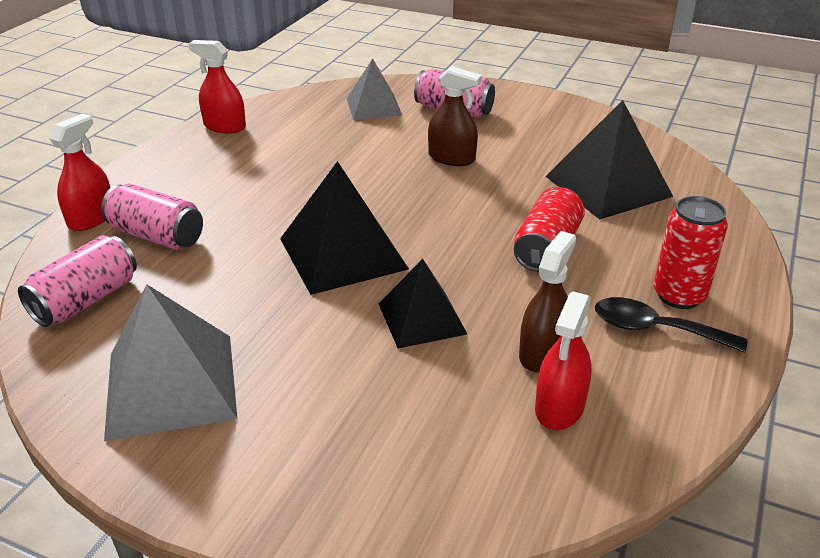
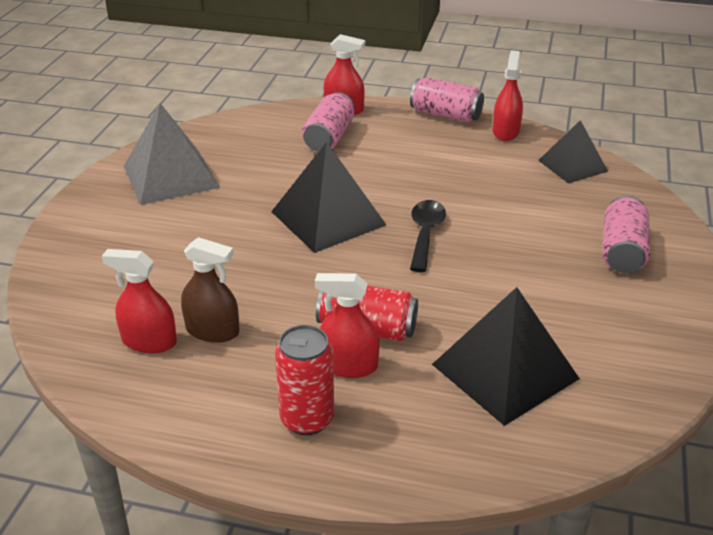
camera: 80 degrees right, 0 degrees up
pink can [18,235,137,327] -> pink can moved to [410,77,484,123]
grey pyramid [347,58,402,120] -> none
black pyramid [378,259,467,348] -> black pyramid moved to [538,120,608,183]
brown spray bottle [428,66,482,166] -> none
black spoon [595,297,747,353] -> black spoon moved to [410,200,446,272]
none -> red spray bottle [315,273,380,378]

